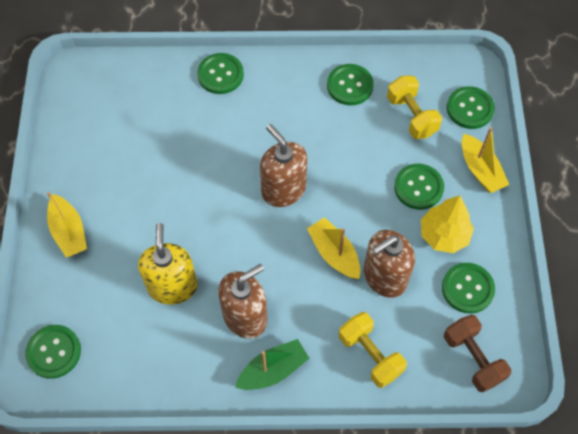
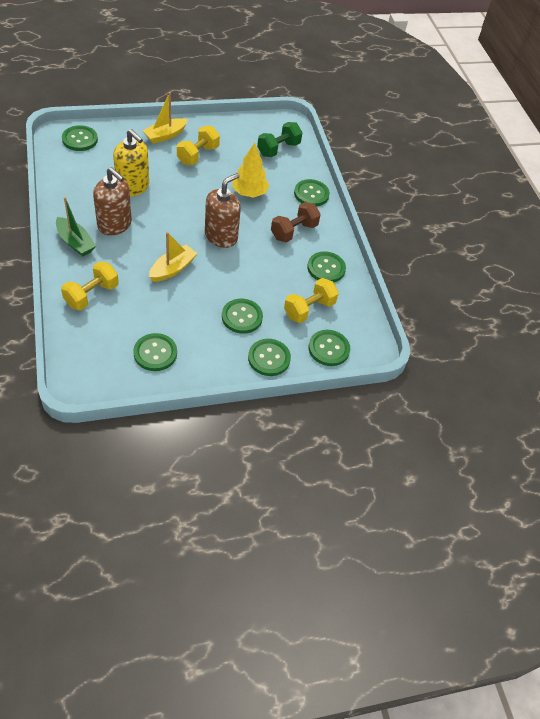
camera: 70 degrees right, 10 degrees down
yellow soap dispenser [138,223,198,304] -> yellow soap dispenser turned 60 degrees clockwise [113,129,149,196]
brown soap dispenser [364,230,415,298] -> none
yellow tree [421,195,474,253] -> yellow tree moved to [232,143,269,198]
brown dumbbell [444,315,511,393] -> brown dumbbell moved to [271,202,321,243]
yellow boat [462,127,509,193] -> green button [248,339,291,376]
none -> yellow dumbbell [177,126,220,165]
none -> green dumbbell [257,122,303,157]

